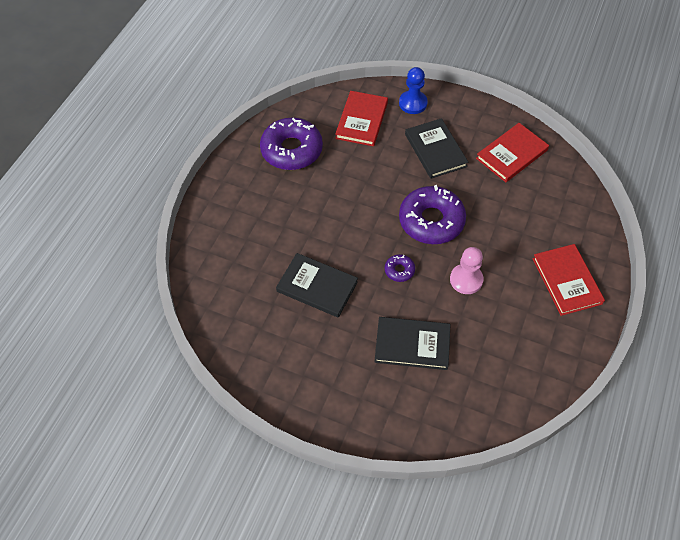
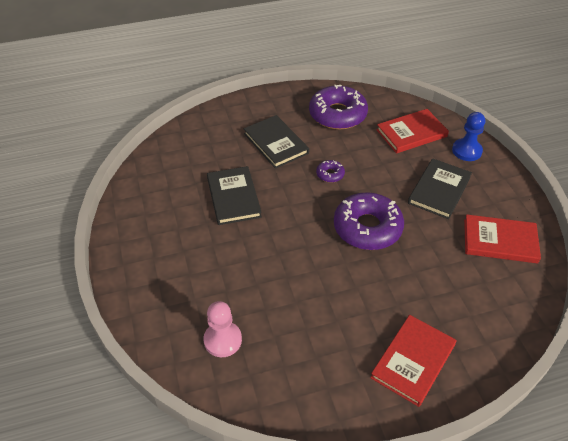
camera: 50 degrees right, 10 degrees down
black book [375,317,451,370] -> black book moved to [244,115,309,169]
purple donut [385,254,415,282] -> purple donut moved to [316,160,345,182]
pink pawn [450,247,484,294] -> pink pawn moved to [204,301,242,357]

